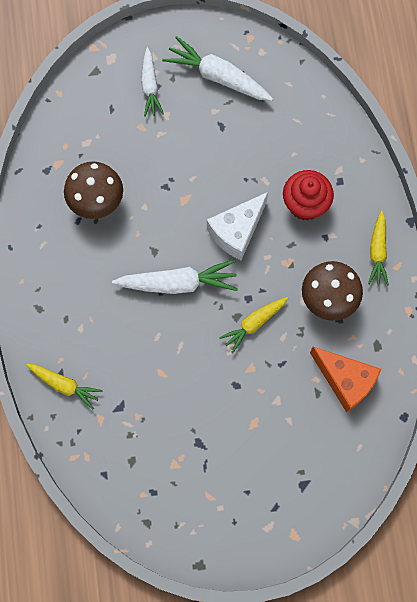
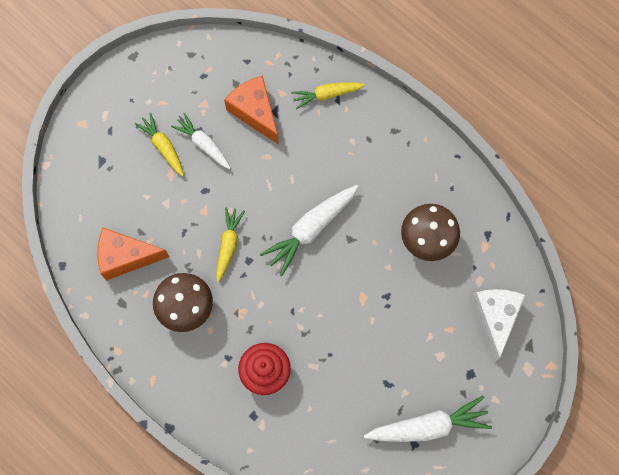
camera: 140 degrees right, 0 degrees up
white carrot [141,47,164,117] -> white carrot moved to [171,113,230,169]
white cheese [207,192,268,260] -> white cheese moved to [472,289,525,362]
yellow carrot [368,211,389,286] -> yellow carrot moved to [135,113,184,176]
none -> orange cheese [224,76,279,145]

